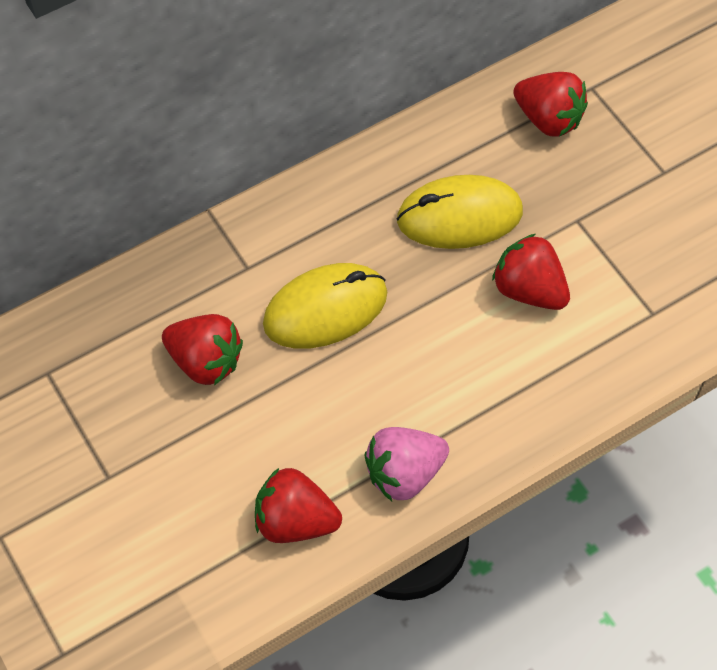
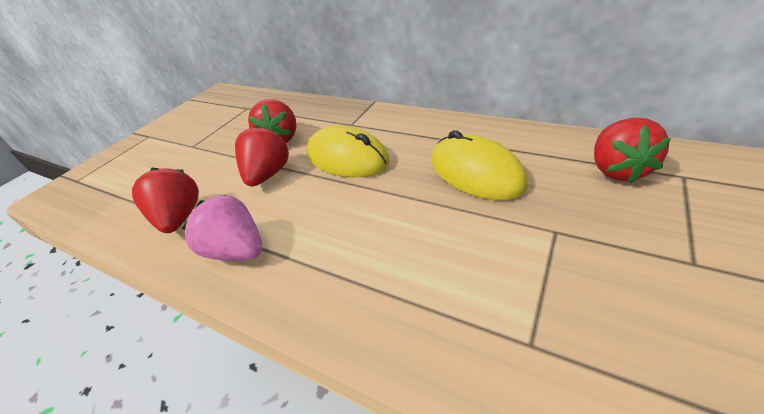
camera: 65 degrees right, 20 degrees down
red strawberry [492,234,570,310] -> red strawberry moved to [235,125,289,187]

